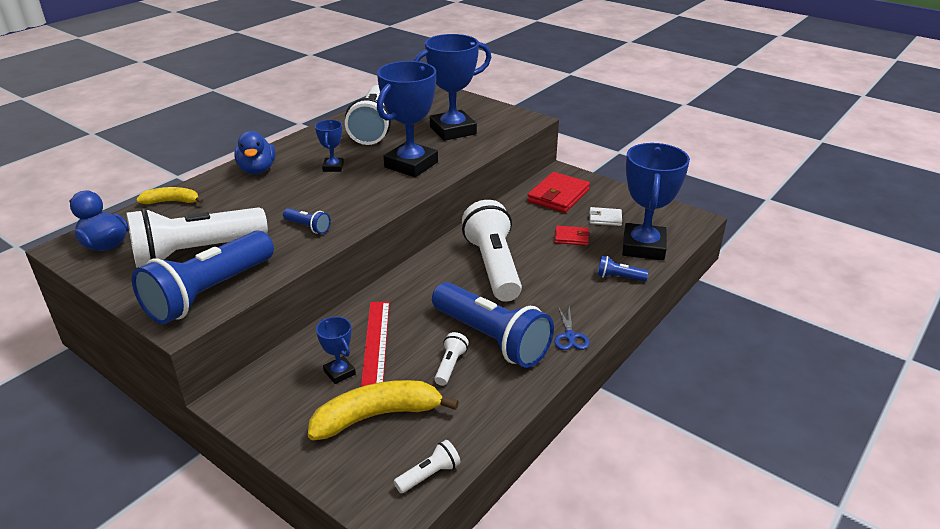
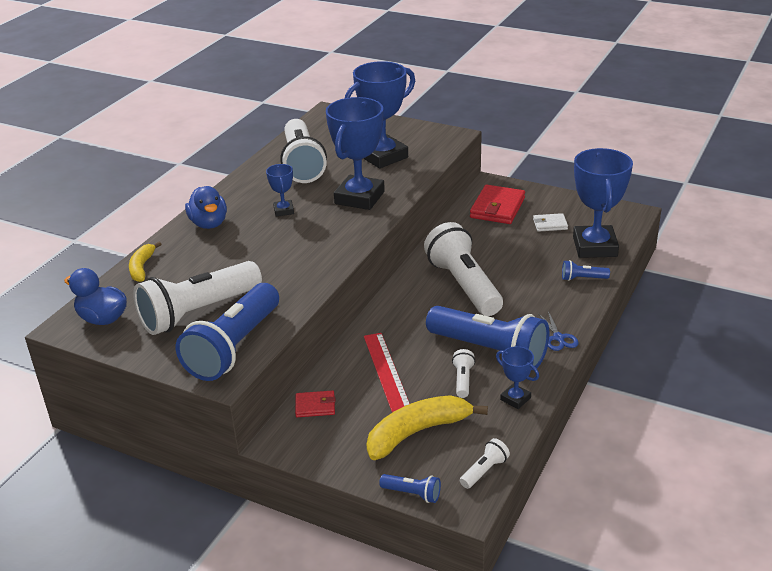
camera: 10 degrees left, 0 degrees up
yellow banana [136,187,204,204] -> yellow banana turned 75 degrees counterclockwise [129,242,161,282]
blue flashlight [283,208,331,234] -> blue flashlight moved to [379,474,441,503]
blue trophy [316,317,356,384] -> blue trophy moved to [496,346,539,409]
red wallet [555,226,590,246] -> red wallet moved to [295,390,335,417]

